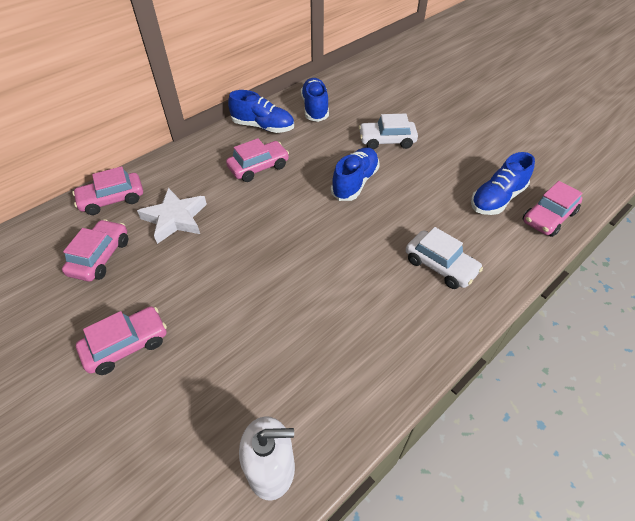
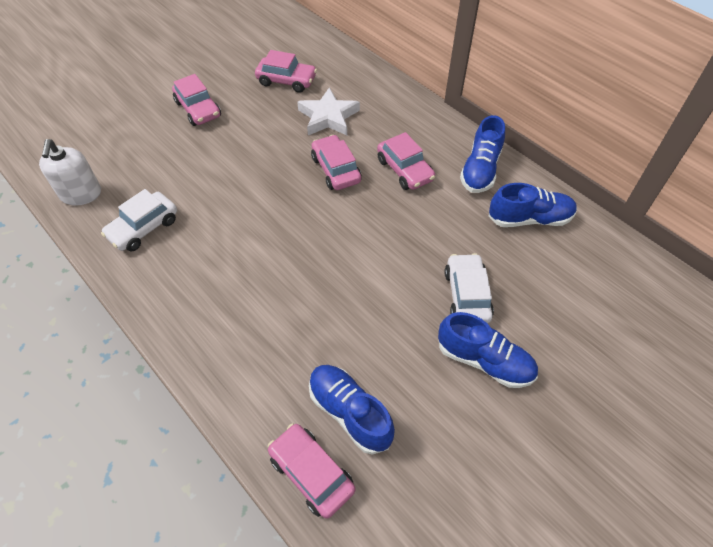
camera: 90 degrees right, 5 degrees up
pink car [72,166,143,215] -> pink car moved to [311,135,362,190]
blue shoe [331,147,380,201] -> blue shoe moved to [438,312,538,388]
white car [406,227,483,289] -> white car moved to [101,189,177,252]

